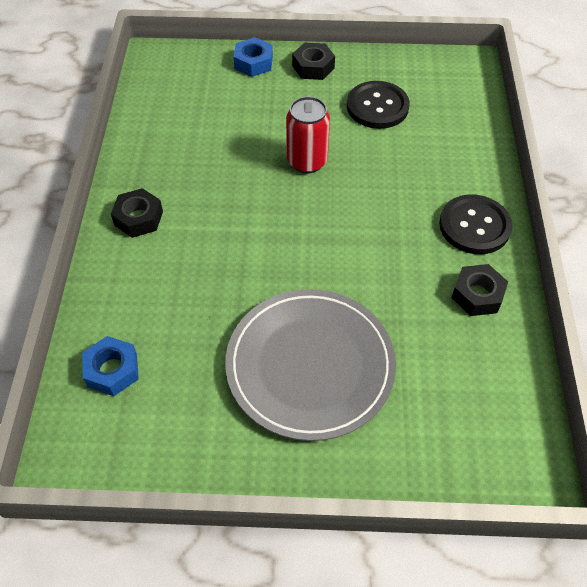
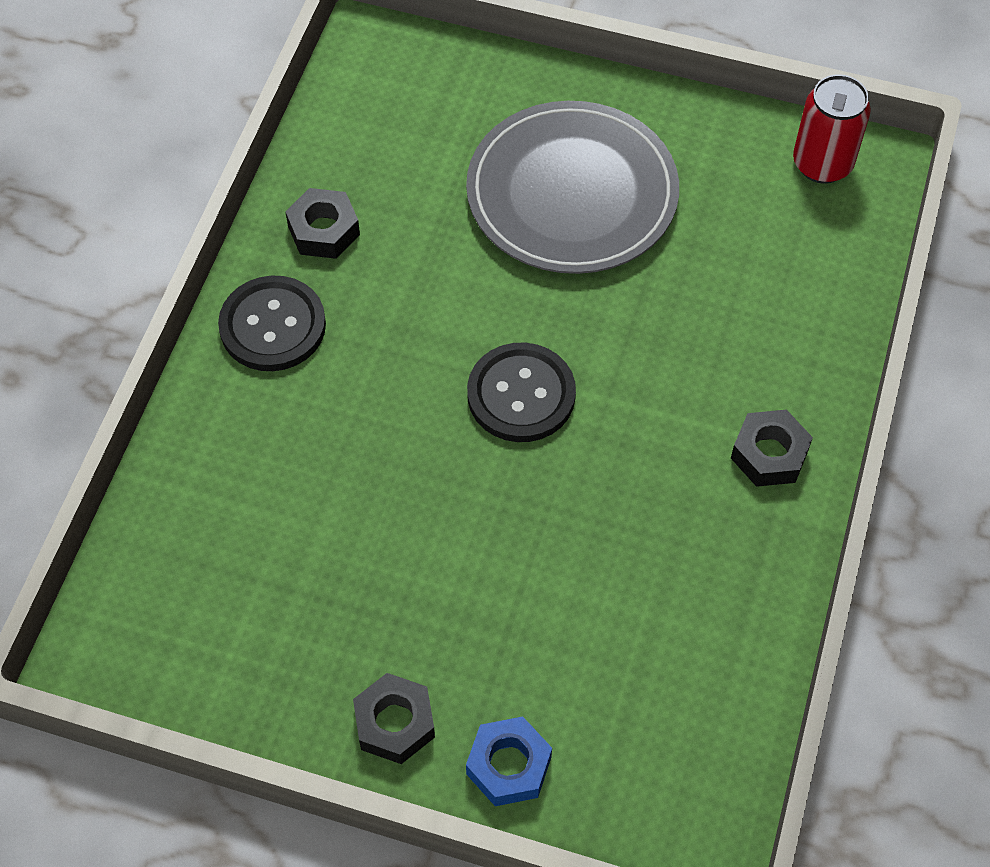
camera: 165 degrees left, 5 degrees up
blue nut [82,336,139,396] -> none
red can [286,96,330,174] -> red can moved to [793,74,871,184]
black button [347,81,410,129] -> black button moved to [467,343,576,442]

